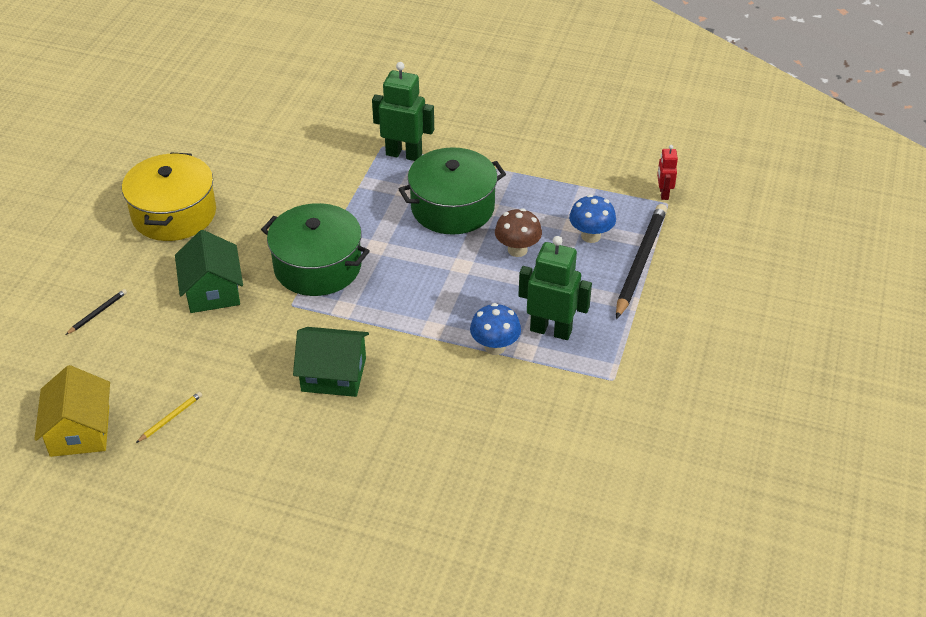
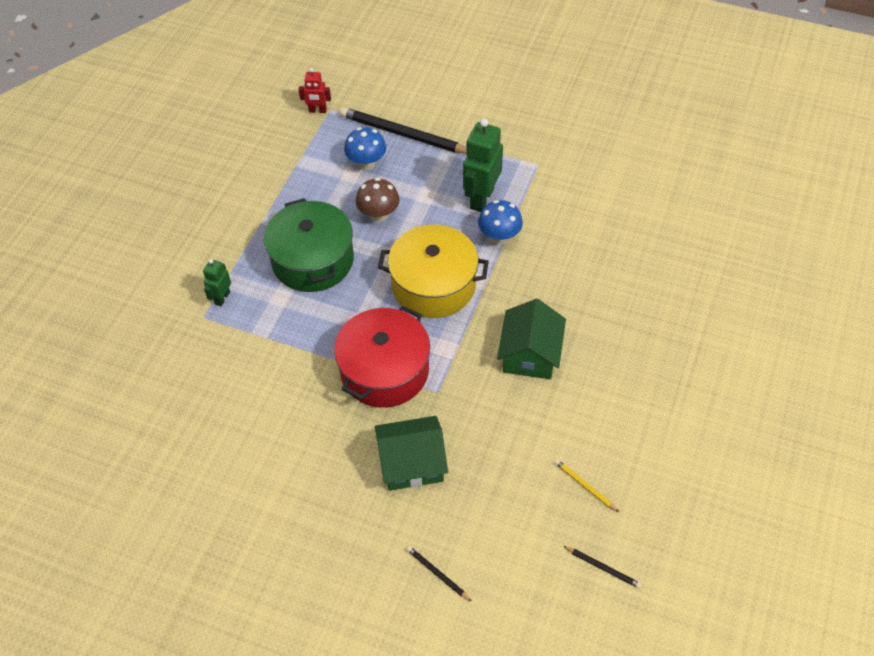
camera: 85 degrees left, 10 degrees up
yellow house [34,365,110,457] -> black pencil [563,546,642,589]
yellow pot [122,153,216,241] -> yellow pot moved to [378,225,489,318]
green pot [261,203,370,296] -> red pot [334,306,430,408]
green robot [372,62,434,161] -> green robot [203,259,231,306], size x0.54

